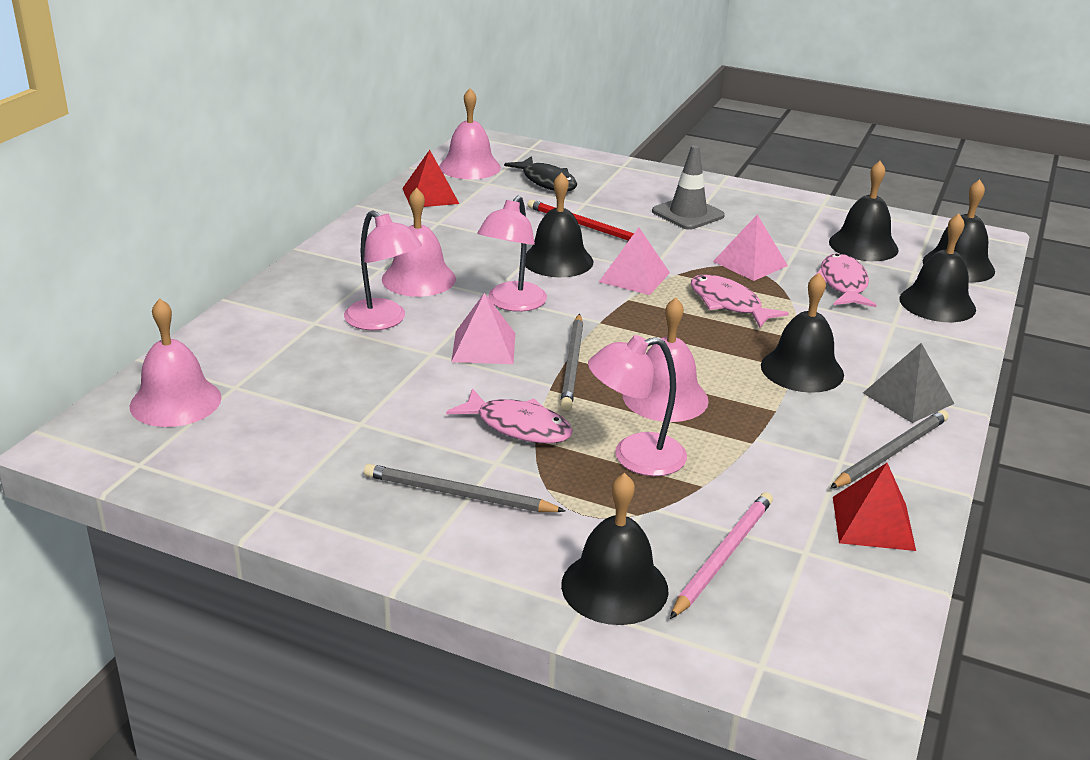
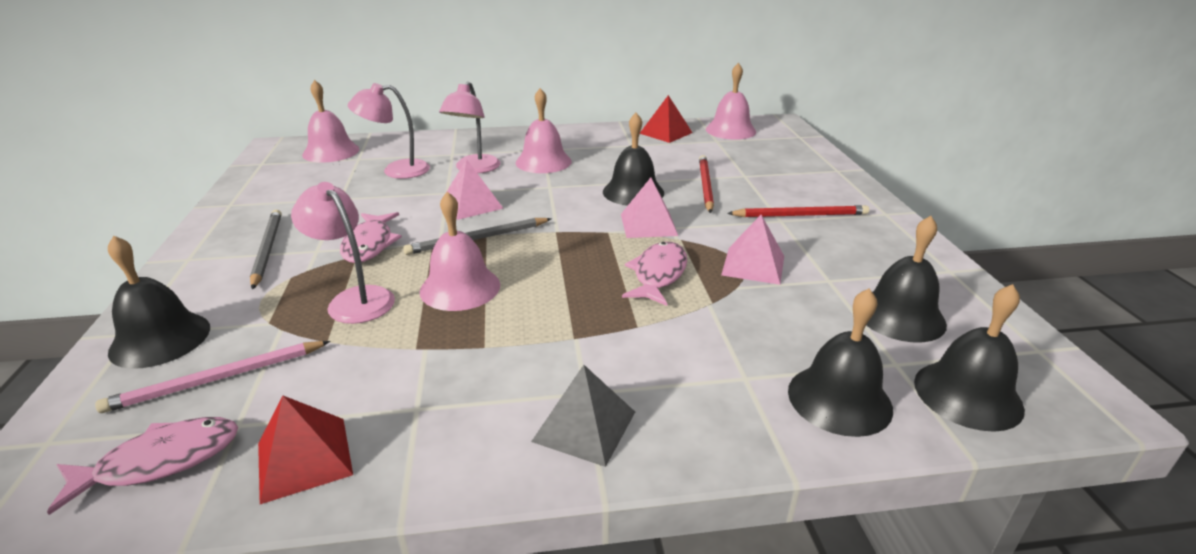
camera: 60 degrees right, 0 degrees up
pink lamp [477,195,547,312] -> pink lamp moved to [348,83,430,179]
black fish [504,156,577,191] -> none
grey traffic cone [652,145,725,230] -> red pencil [727,205,869,217]
pink pencil [670,492,773,619] -> pink pencil turned 150 degrees clockwise [95,341,331,413]
black bell [761,273,844,393] -> none
pink fish [814,254,876,307] -> pink fish moved to [47,417,238,515]
grey pencil [830,410,949,489] -> none

